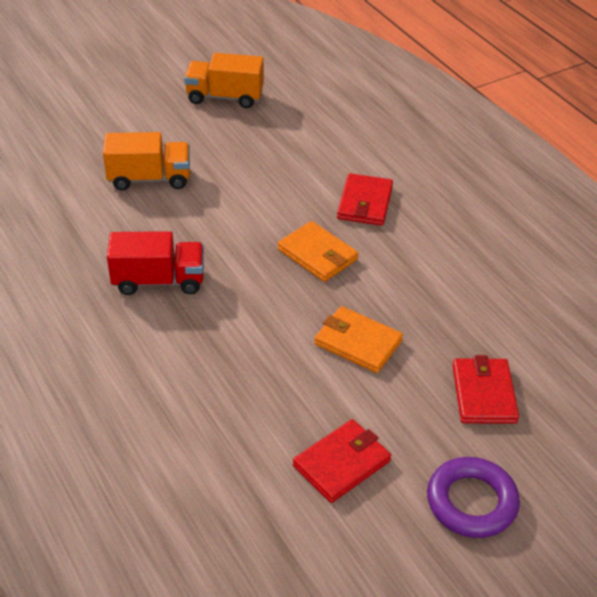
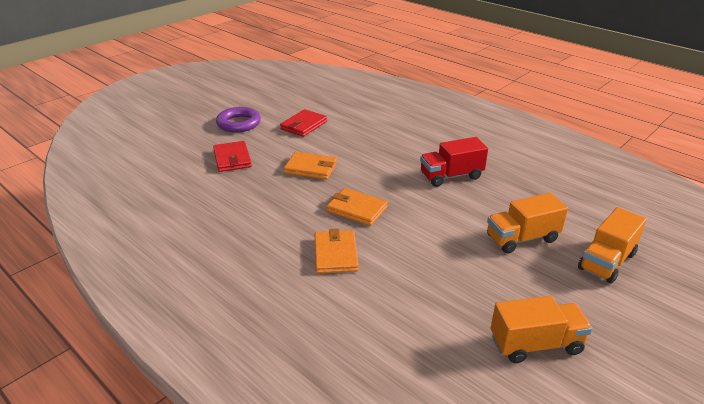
camera: 165 degrees right, 10 degrees down
red wallet [337,173,393,226] -> orange wallet [315,228,359,274]
none -> orange truck [578,207,647,283]

